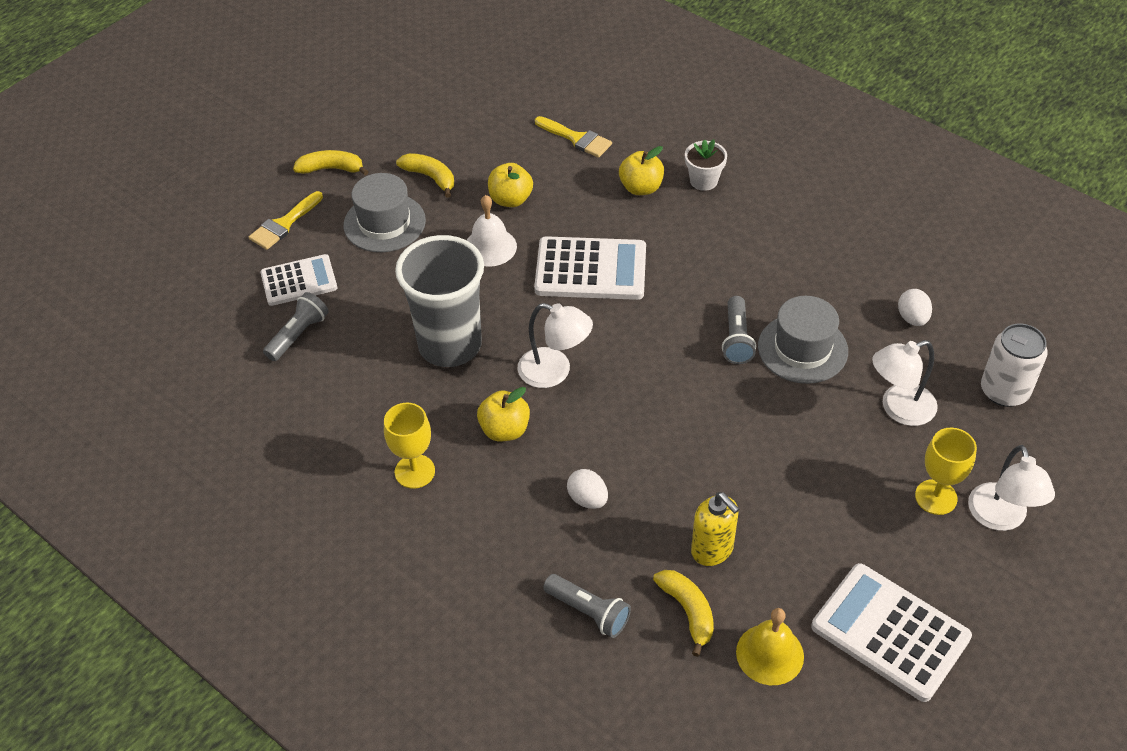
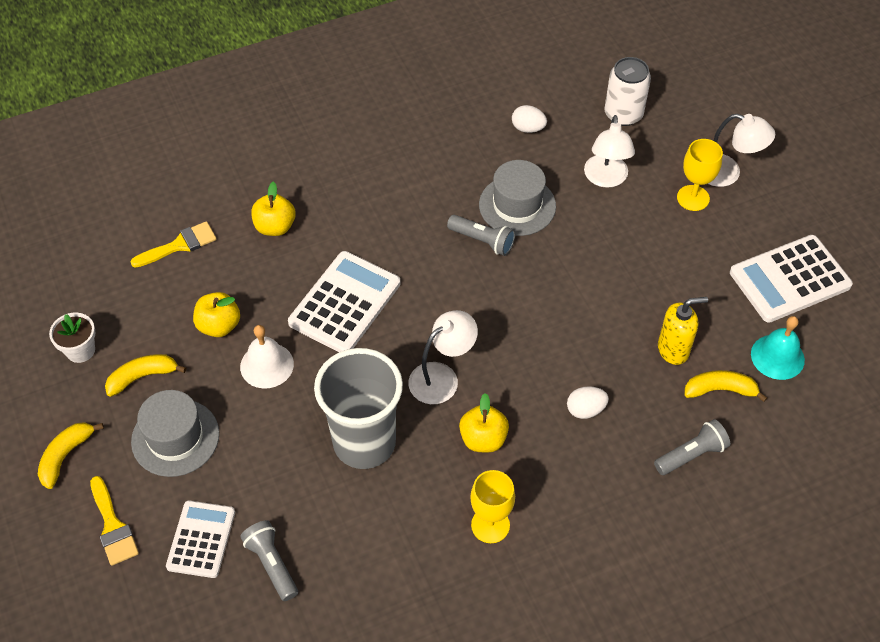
camera: 65 degrees left, 5 degrees up
white flower pot [685,139,727,191] -> white flower pot moved to [49,312,96,363]
yellow bell [736,608,804,685] -> turquoise bell [751,316,805,380]

